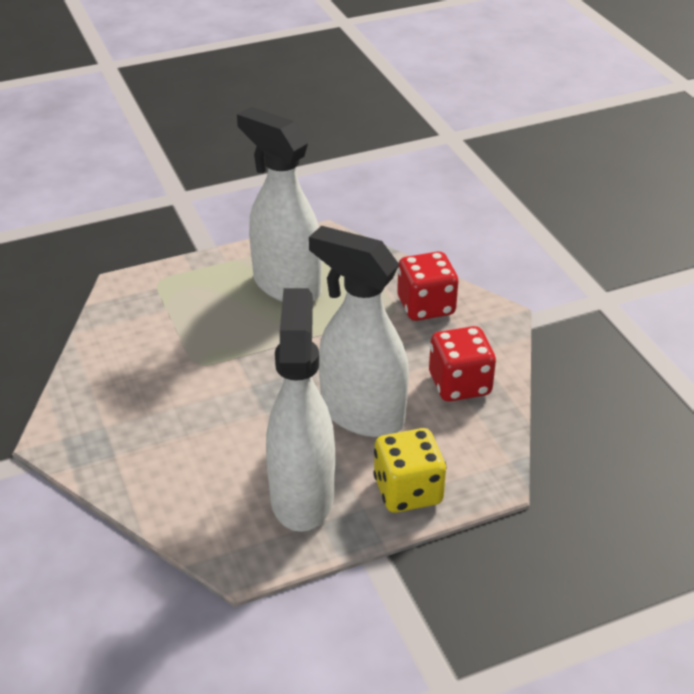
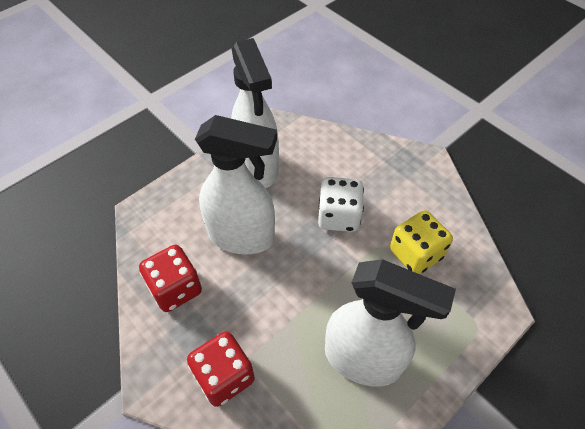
camera: 160 degrees right, 15 degrees up
yellow dice [373,428,446,513] -> yellow dice moved to [390,210,453,274]
none -> white dice [318,177,364,232]

